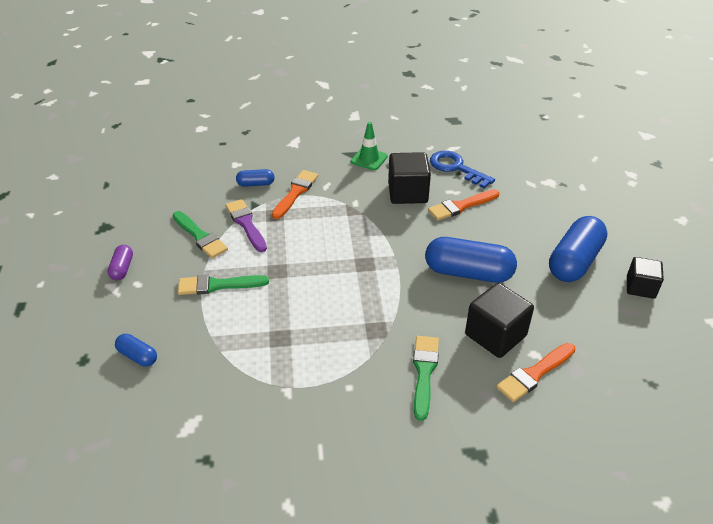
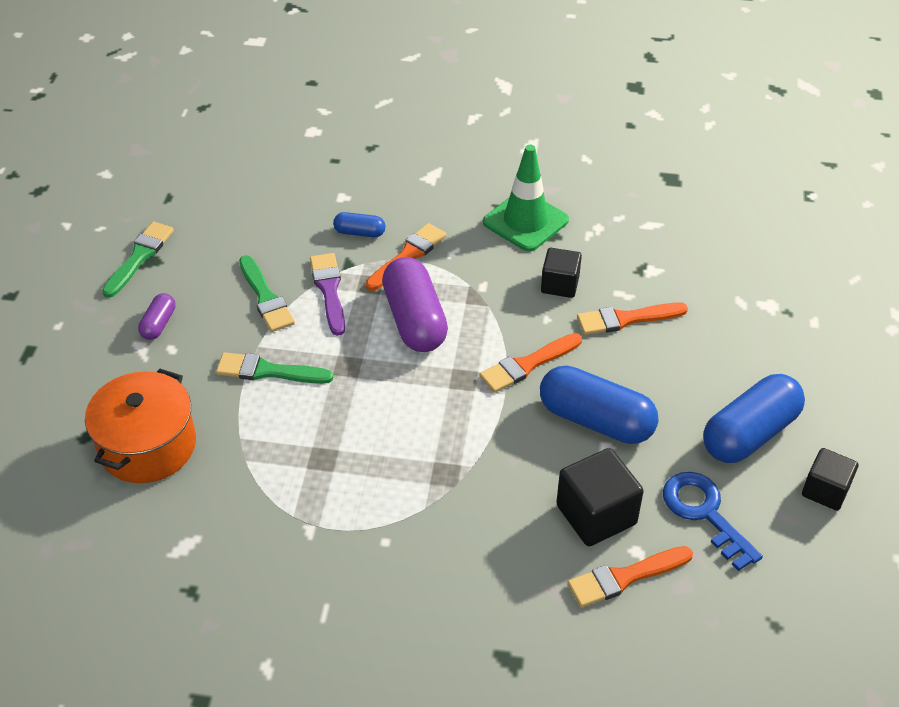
camera: 15 degrees right, 5 degrees up
blue capsule [115,334,157,367] -> orange pot [85,369,196,483]
green traffic cone [351,122,388,170] -> green traffic cone [483,145,569,251], size x1.56
black cube [388,152,431,204] -> black cube [541,248,582,298], size x0.65
green brush [413,336,439,421] -> green brush moved to [102,221,174,298]
blue key [430,151,495,188] -> blue key moved to [663,472,763,571]
none -> purple capsule [382,257,448,352]
none -> orange brush [479,333,582,393]

